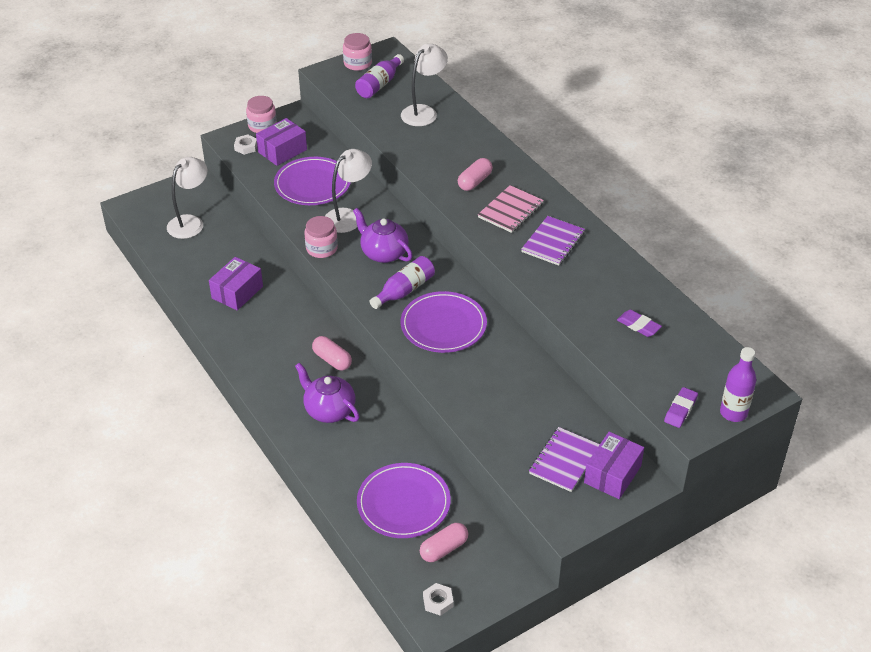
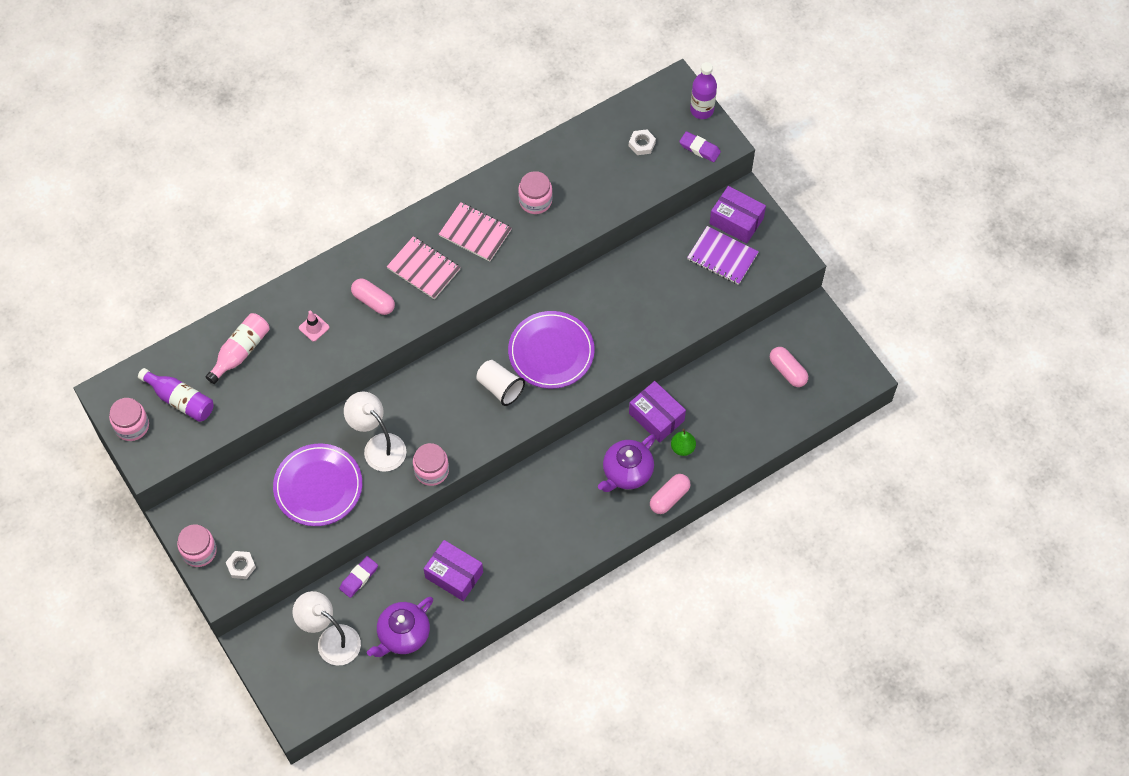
camera: 90 degrees left, 20 degrees up
purple box [256,118,307,166] -> purple box moved to [629,381,686,443]
pink capsule [312,336,352,371] -> pink capsule moved to [650,474,690,514]
purple teapot [353,208,413,263] -> purple teapot moved to [367,597,433,657]
purple plate [357,463,451,538] -> none
purple bottle [370,256,435,309] -> white cup [477,360,525,406]
white lamp [401,44,448,126] -> pink bottle [206,313,270,384]
white nut [423,583,453,616] -> white nut moved to [629,129,656,155]
purple notebook [521,216,585,266] -> pink notebook [439,202,512,261]
purple eraser [617,310,662,337] -> purple eraser moved to [339,556,378,598]
none -> pink traffic cone [299,311,330,341]
none -> pink jar [518,171,553,214]
none -> green pear [671,429,696,456]

